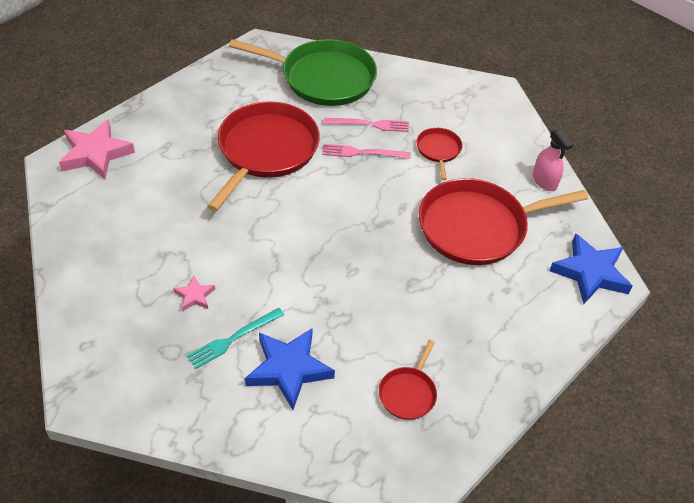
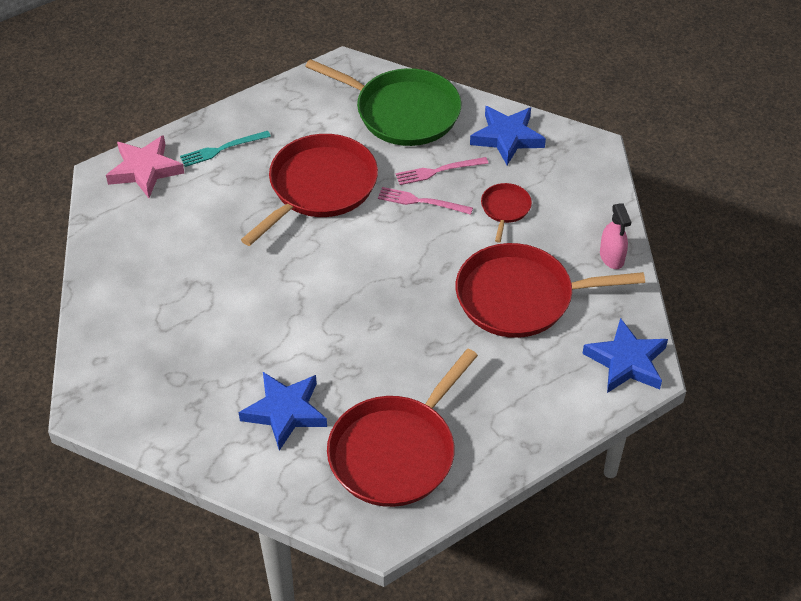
camera: 15 degrees right, 0 degrees up
pink star [173,276,215,312] -> none
turquoise fork [187,308,284,369] -> turquoise fork moved to [180,131,271,167]
pink fork [324,118,409,132] -> pink fork turned 150 degrees clockwise [396,157,489,185]
red pan [379,340,437,420] -> red pan [327,349,478,507], size x2.17
none -> blue star [470,106,546,165]

